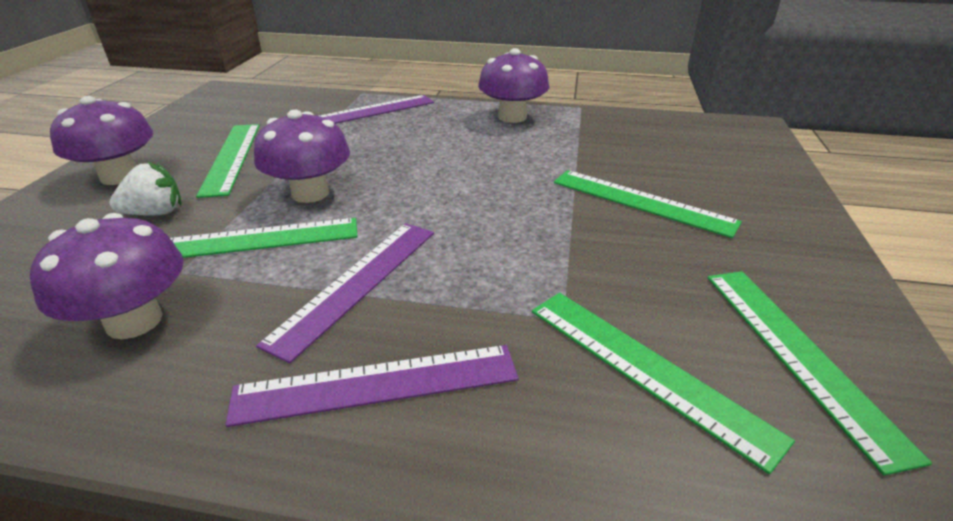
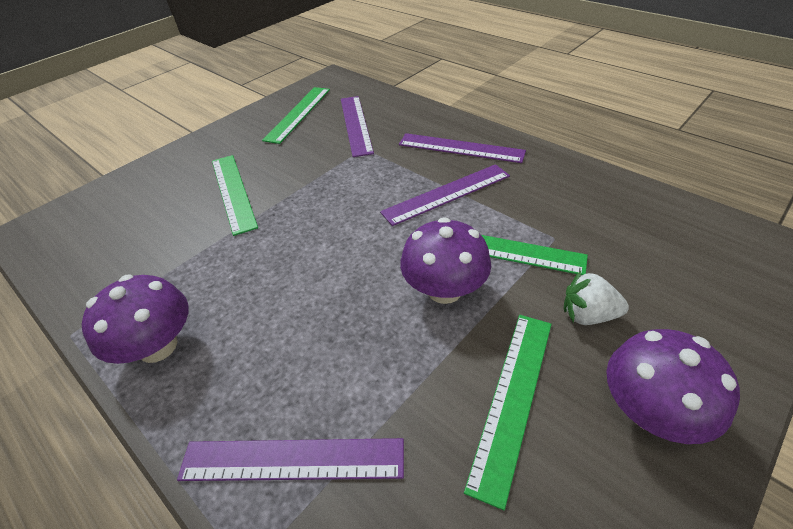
camera: 145 degrees left, 10 degrees up
purple mushroom [30,213,184,339] -> none
green ruler [532,293,795,474] -> purple ruler [341,96,374,157]

